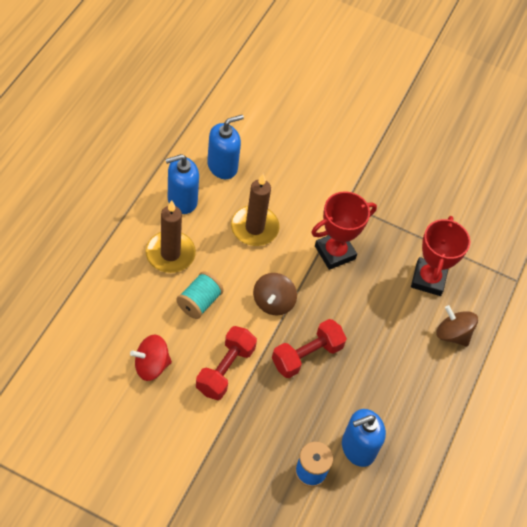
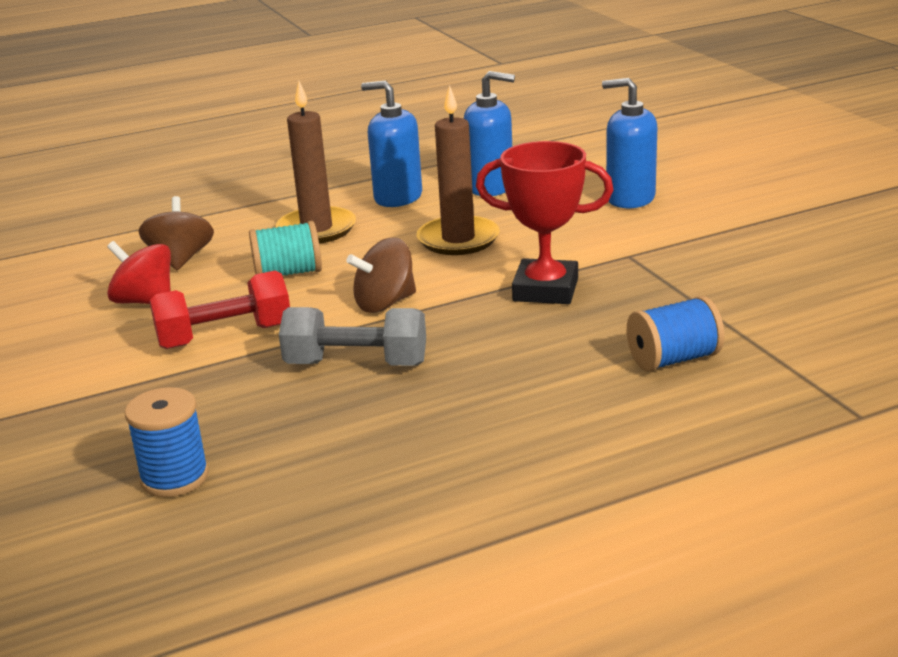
camera: 50 degrees right, 30 degrees down
red dumbbell [272,319,347,378] -> grey dumbbell [279,307,426,366]
blue soap dispenser [342,409,386,467] -> blue soap dispenser moved to [602,78,658,208]
red trophy [411,216,470,296] -> blue spool [627,296,724,371]
brown spinning top [436,305,478,347] -> brown spinning top moved to [138,196,214,270]

